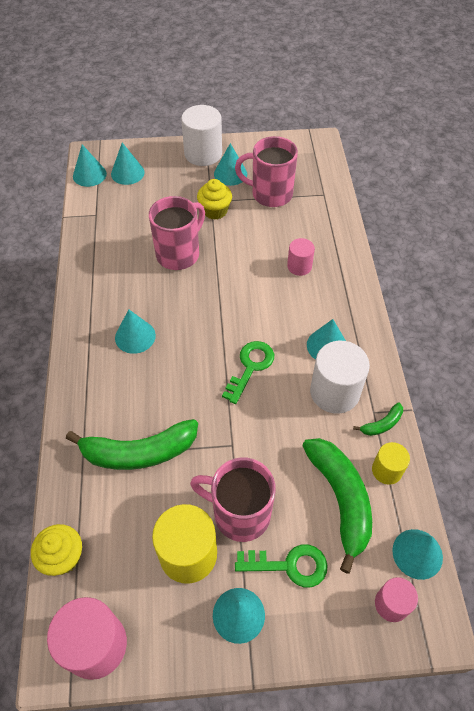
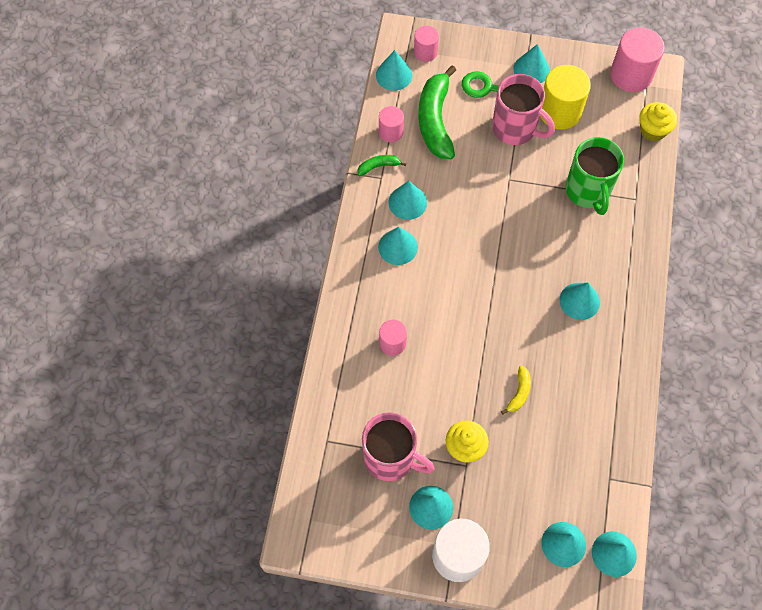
camera: 165 degrees left, 10 degrees up
green banana [66,419,198,470] -> green mug [566,137,624,215]
pink mug [149,196,205,270] -> yellow banana [501,366,531,415]
green key [222,341,274,404] -> none
white cylinder [310,341,370,414] -> turquoise cone [388,181,427,220]
yellow cylinder [372,442,410,485] -> pink cylinder [379,106,404,142]

